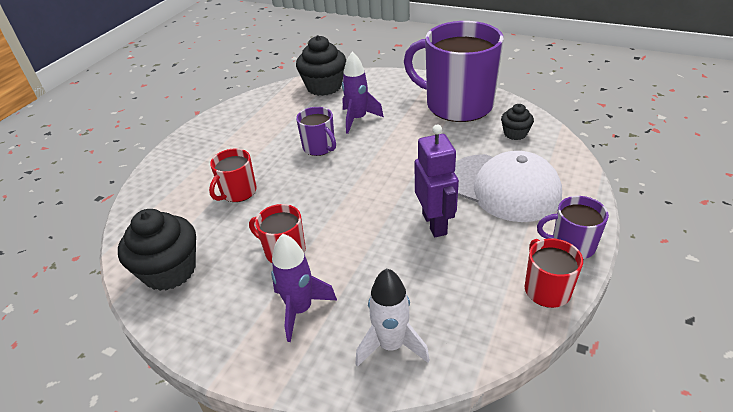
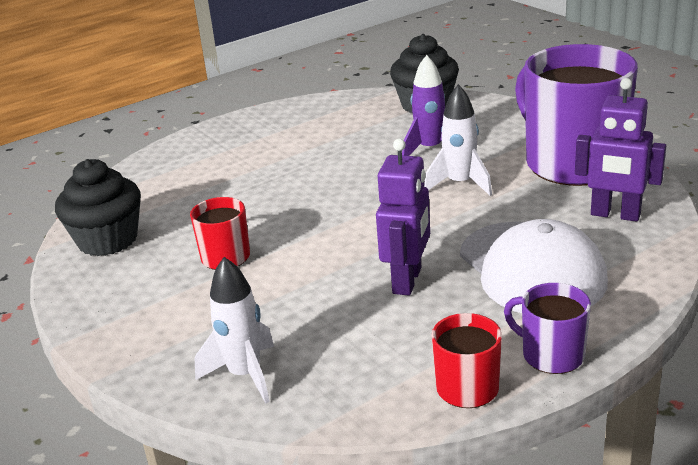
camera: 30 degrees right, 10 degrees down
red mug [209,148,257,202] -> none
purple rocket [271,234,337,342] -> none
purple mug [296,107,336,156] -> none
black cupcake [501,104,534,140] -> purple robot [575,78,666,222]
none -> white rocket [424,84,492,196]

